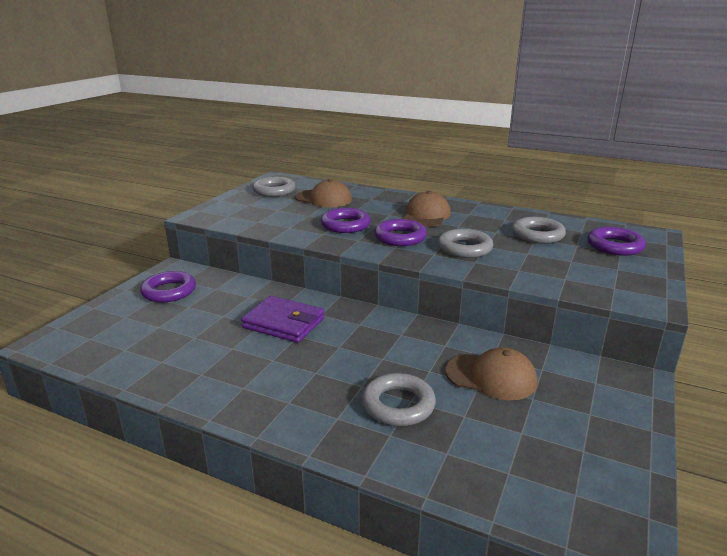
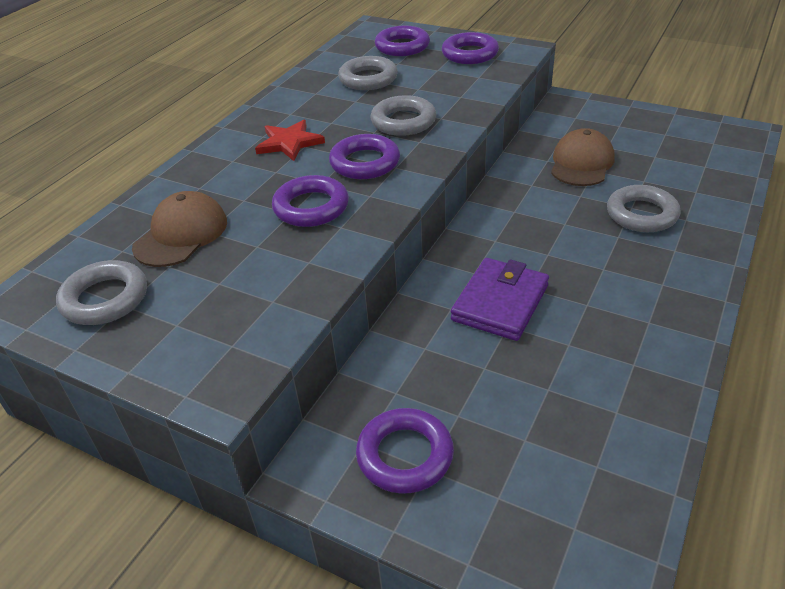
camera: 85 degrees left, 15 degrees up
brown cap [403,191,451,227] -> red star [255,120,325,161]
none -> purple ring [442,32,499,64]

